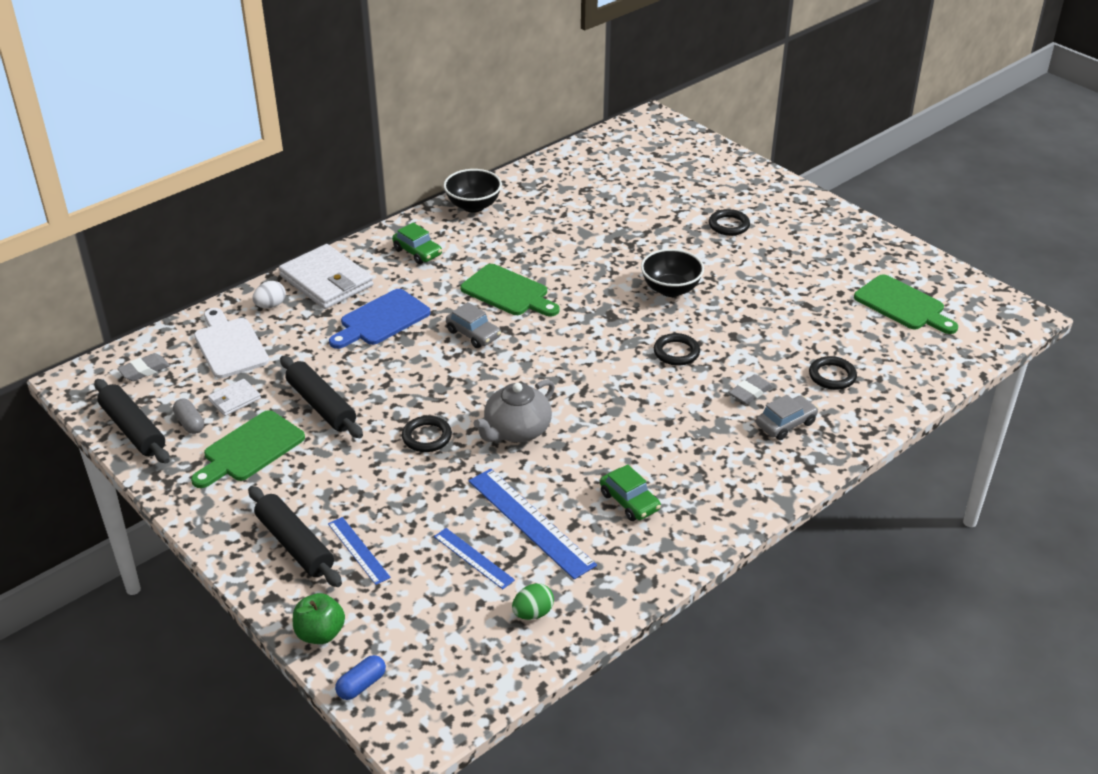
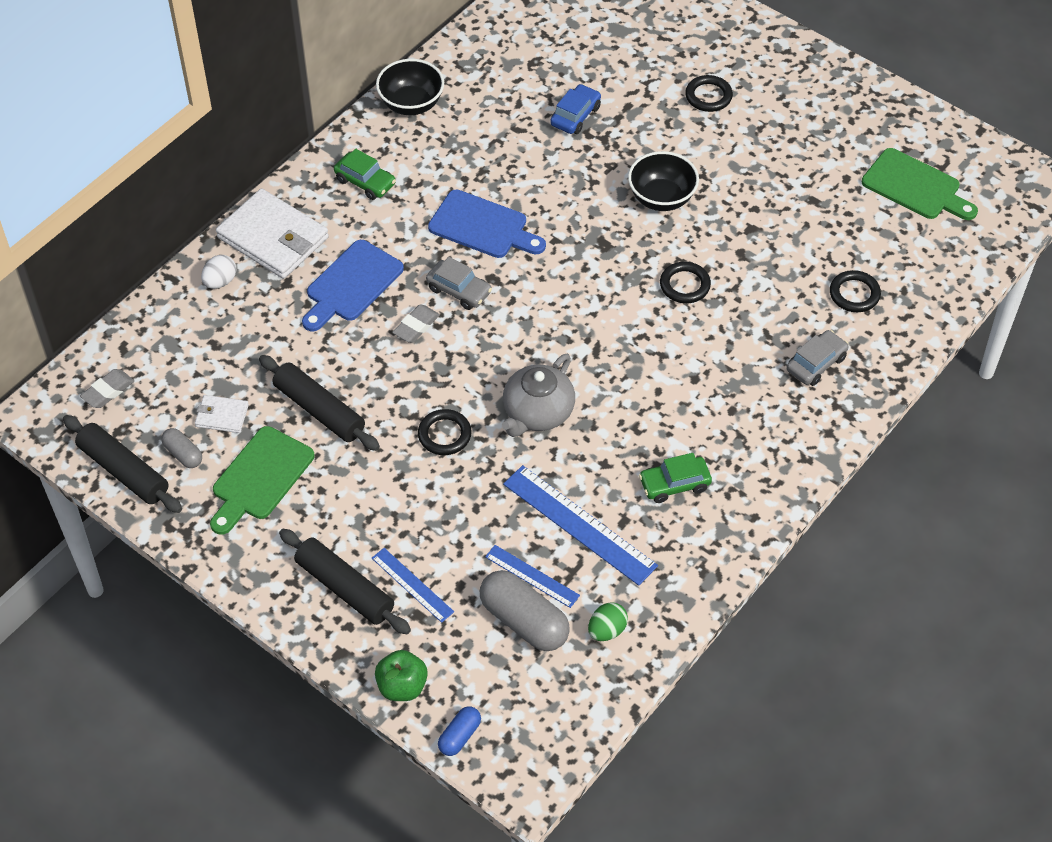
camera: 10 degrees left, 15 degrees up
white cutting board [194,308,269,378] -> none
white wallet [208,379,261,416] -> white wallet turned 60 degrees clockwise [195,395,249,433]
green cutting board [461,264,559,316] -> blue cutting board [428,190,546,258]
green car [600,464,661,521] -> green car turned 120 degrees clockwise [639,453,712,503]
grey eraser [728,374,772,404] -> grey eraser moved to [392,304,440,343]
none -> grey capsule [480,570,570,651]
none -> blue car [550,84,601,134]

